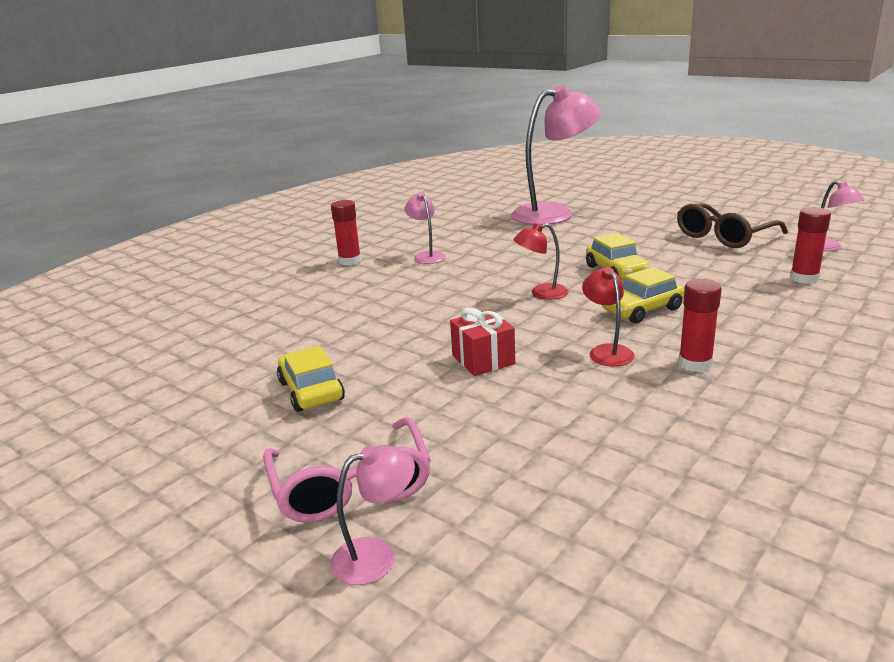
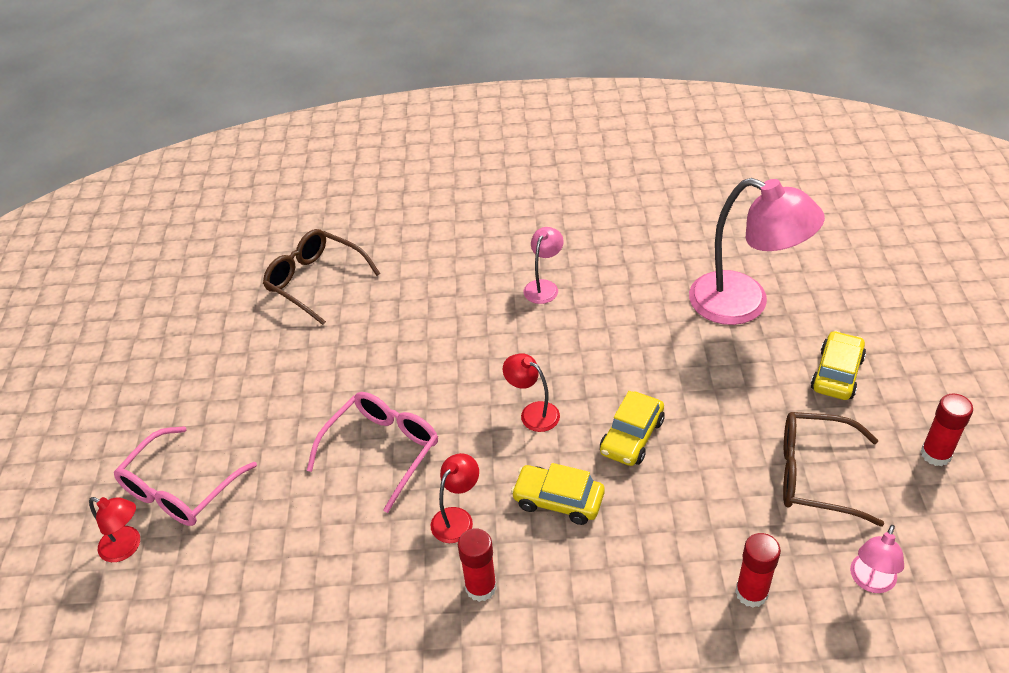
camera: 50 degrees right, 20 degrees up
yellow car [277,346,345,412] -> yellow car moved to [811,331,866,400]
pink lamp [330,445,415,585] -> red lamp [89,497,140,562]
red glue stick [331,200,361,265] -> red glue stick moved to [920,394,973,466]
red gift [450,308,515,376] -> pink glasses [307,392,438,513]
none -> brown glasses [263,229,380,325]

